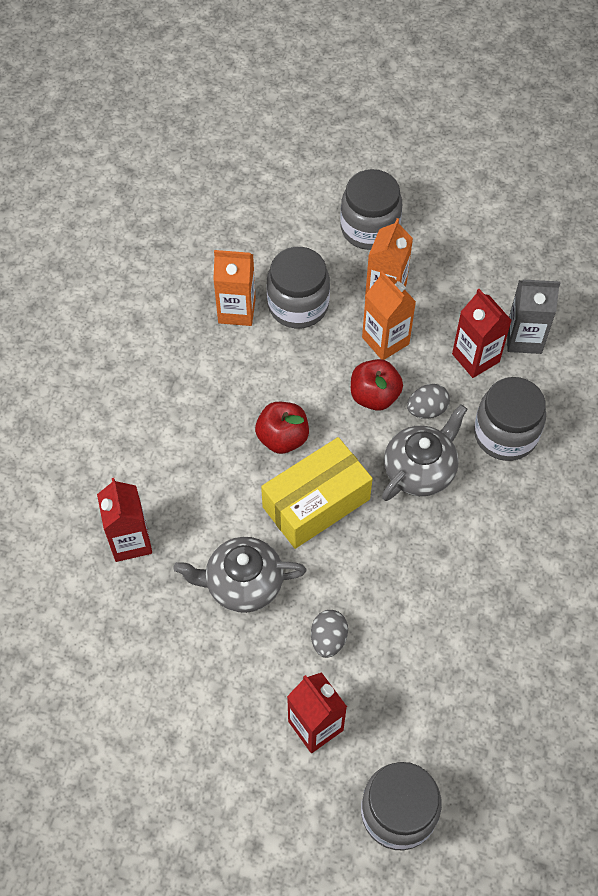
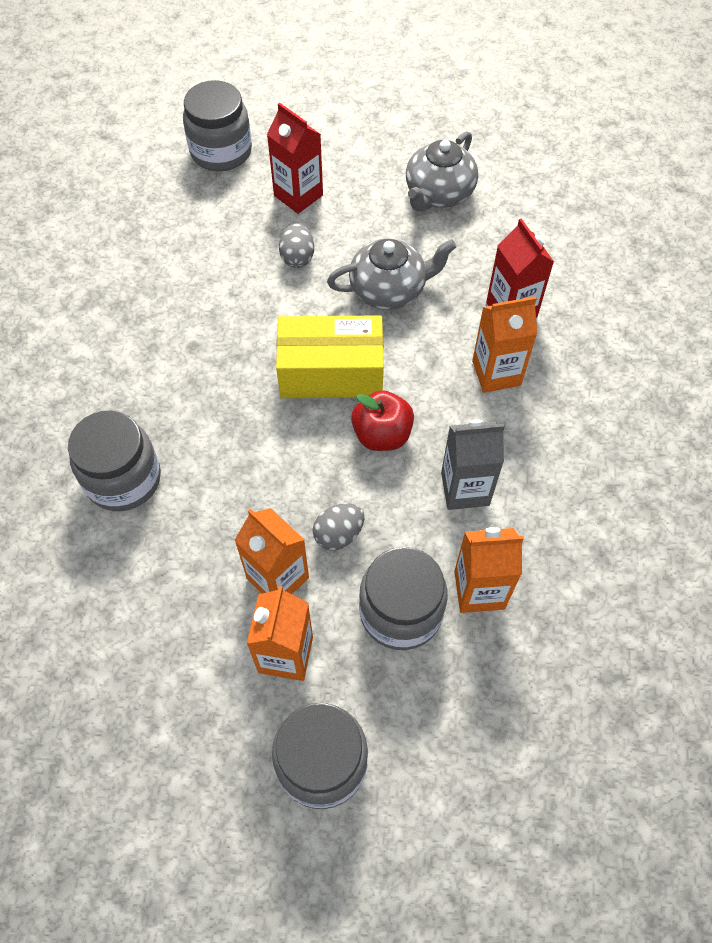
camera: 170 degrees right, 0 degrees up
yellow box [261,437,373,549] -> yellow box turned 45 degrees clockwise [276,315,384,398]
red apple [351,359,403,411] -> none
grey teapot [382,404,467,501] -> grey teapot moved to [406,131,478,212]
grey egg [407,384,450,419] -> grey egg moved to [313,503,364,551]
red carton [452,289,512,378] -> none
grey carton [507,279,560,354] -> grey carton moved to [441,420,505,510]
none -> orange carton [472,296,537,393]

